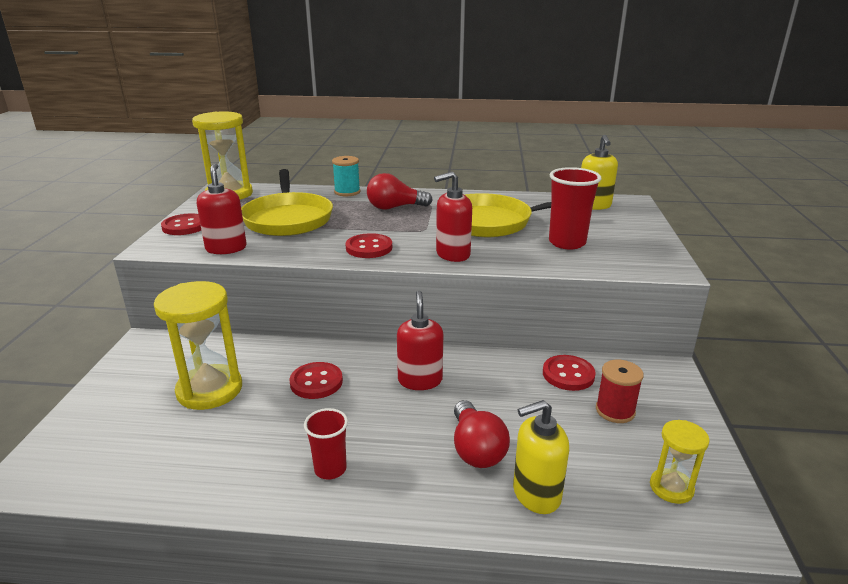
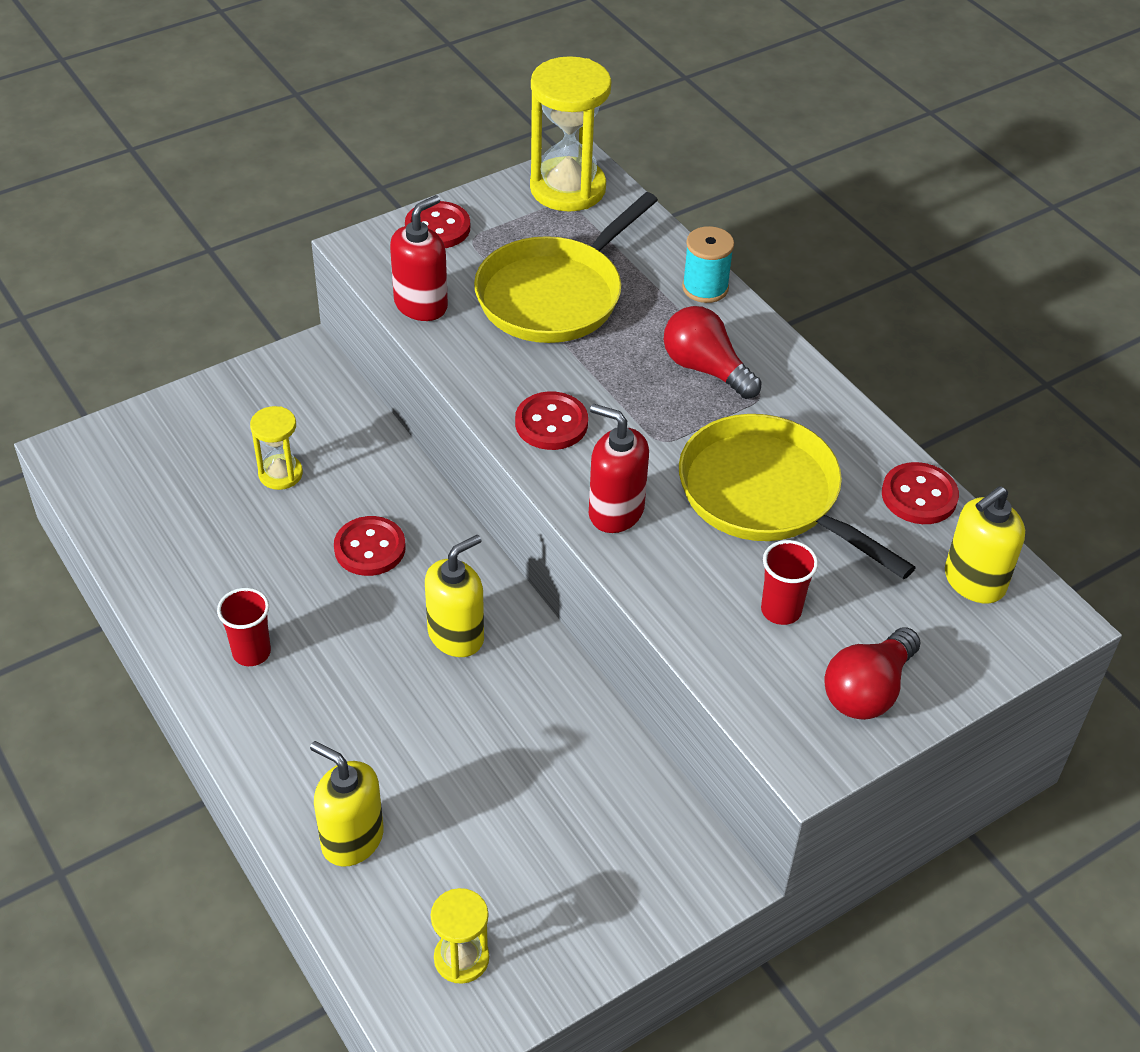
camera: 50 degrees right, 20 degrees up
yellow hourglass [154,281,242,410] -> yellow hourglass [250,406,303,490], size x0.54
red soap dispenser [397,291,443,390] -> yellow soap dispenser [425,535,484,657]
red light bulb [454,400,510,468] -> red light bulb moved to [824,627,921,720]
red button [543,355,596,391] -> red button moved to [882,462,959,524]
red cup [549,167,602,250] -> red cup [761,540,818,625], size x0.63
red spool [596,360,644,423] -> none

